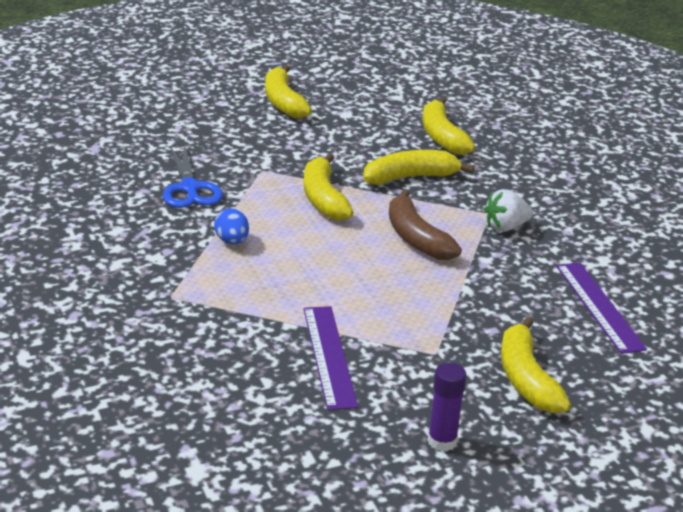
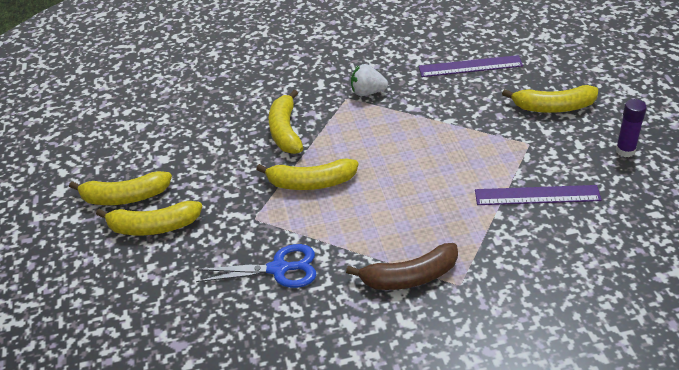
camera: 75 degrees left, 10 degrees up
blue egg [214,208,249,244] -> none
brown banana [389,189,462,260] -> brown banana moved to [346,243,458,290]
yellow banana [423,97,475,155] -> yellow banana moved to [96,201,202,235]
white strawberry [484,189,533,232] -> white strawberry turned 105 degrees clockwise [351,64,388,96]

